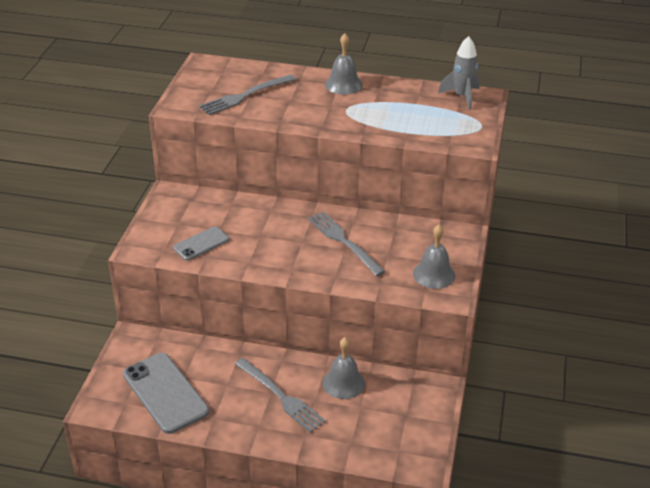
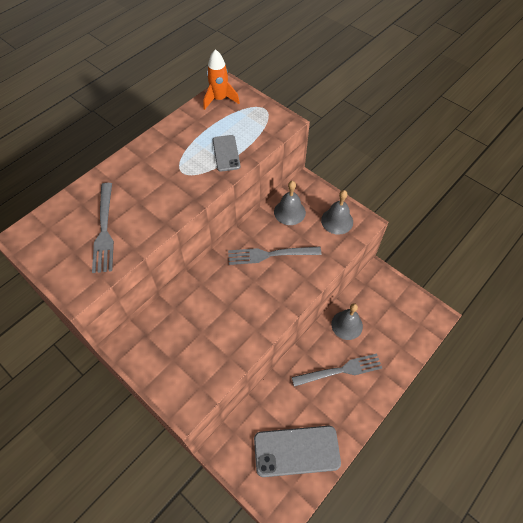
camera: 60 degrees left, 20 degrees up
grey phone [173,226,229,260] -> grey phone moved to [213,135,240,172]
grey bell [325,33,363,94] -> grey bell moved to [274,181,306,225]
grey rocket [438,36,479,110] -> orange rocket [204,49,240,110]

